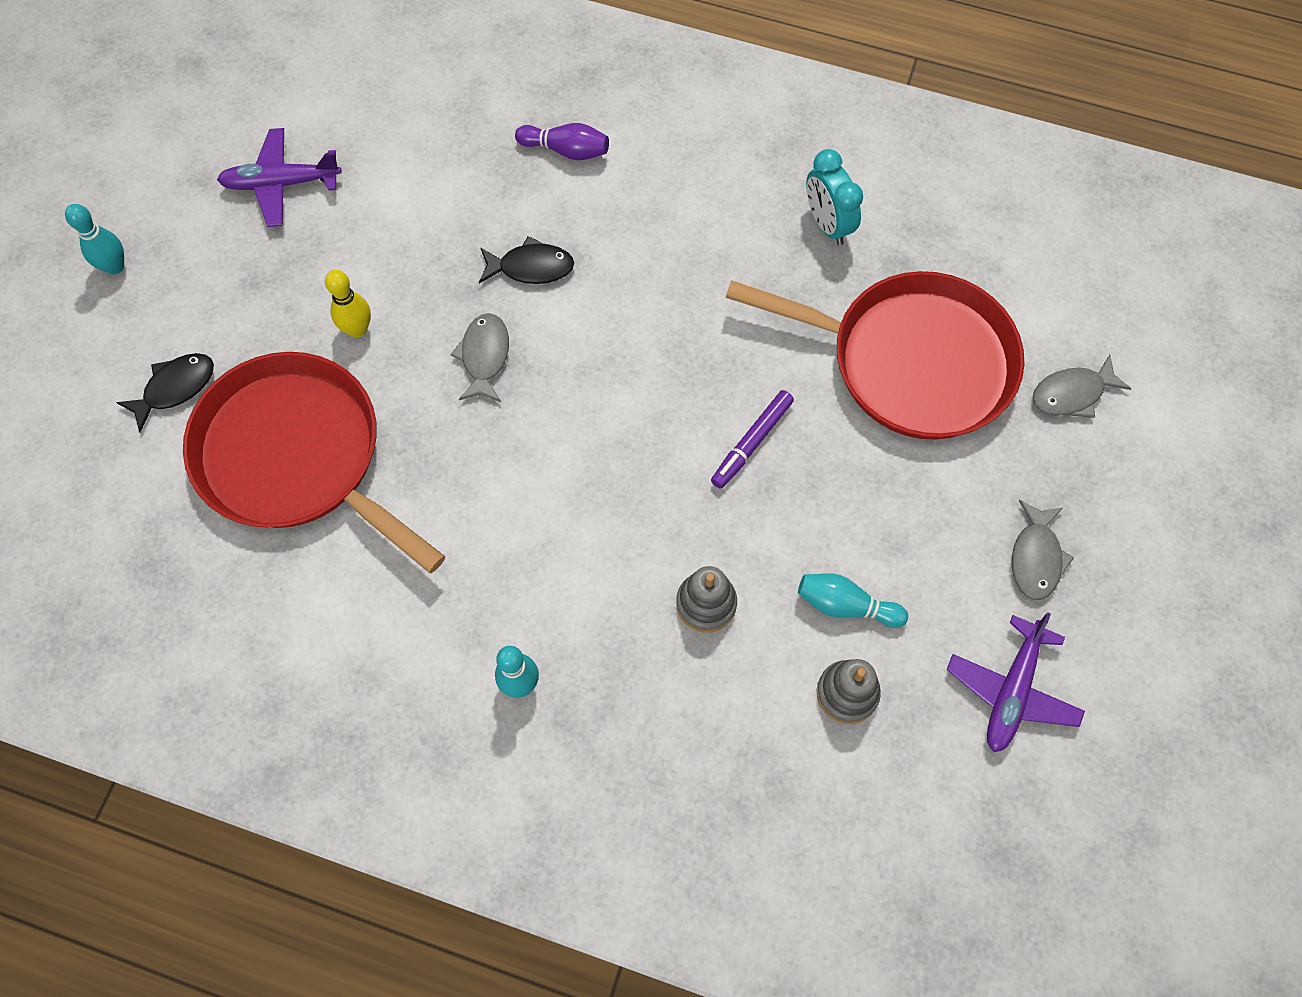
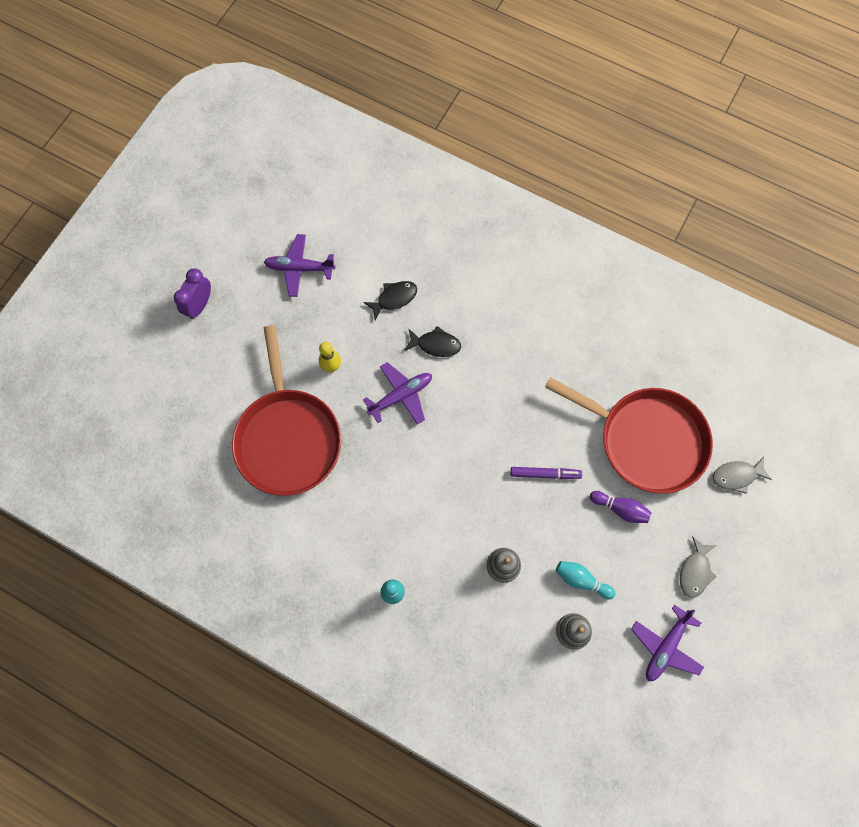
camera: 10 degrees right, 5 degrees up
turquoise bowling pin [65,204,124,275] -> purple clock [174,269,211,319]
black fish [116,353,214,432] -> black fish moved to [363,281,417,320]
red pan [183,352,445,573] -> red pan turned 150 degrees counterclockwise [232,325,341,496]
grey fish [451,313,509,402] -> purple plane [363,362,432,424]
purple bowling pin [515,123,609,160] -> purple bowling pin moved to [590,491,652,523]
purple marker [711,390,794,489] -> purple marker turned 135 degrees counterclockwise [510,467,582,479]
turquoise clock [806,149,863,245] -> none

